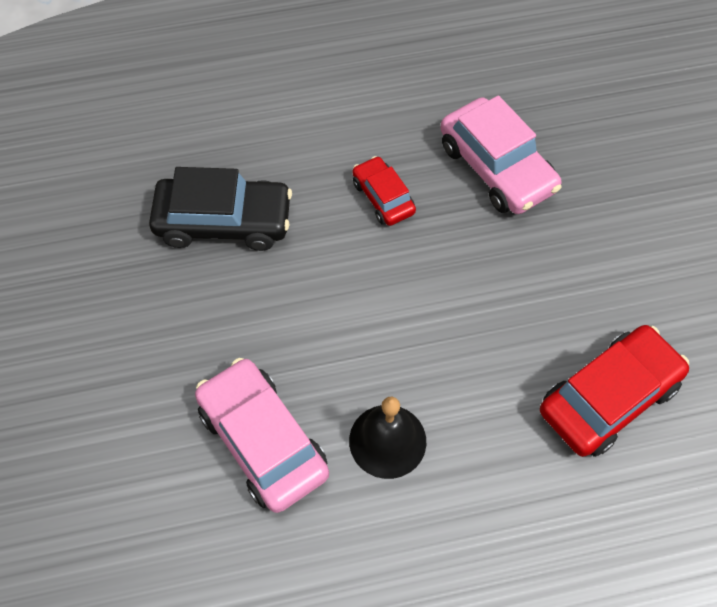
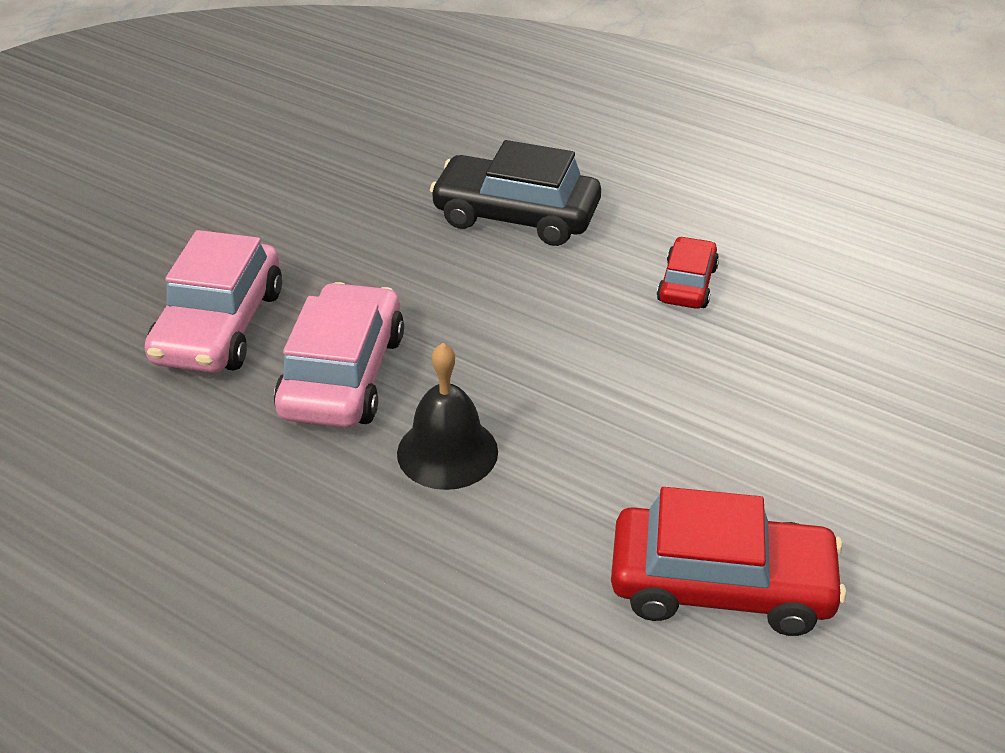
camera: 45 degrees right, 20 degrees down
black car [149,167,292,251] -> black car turned 150 degrees clockwise [430,140,601,246]
pink car [440,96,561,214] -> pink car moved to [145,230,282,373]

